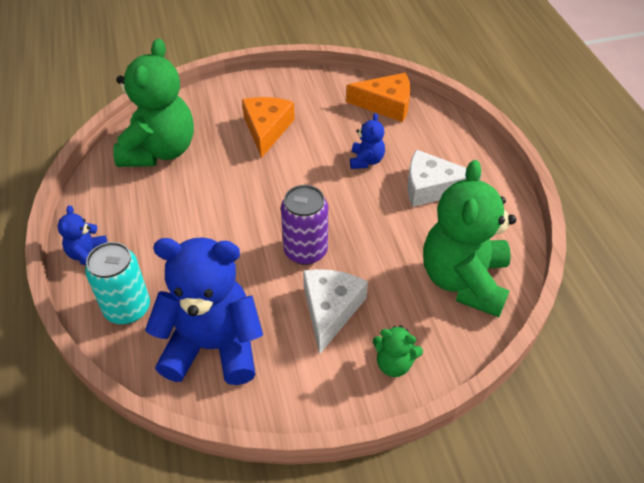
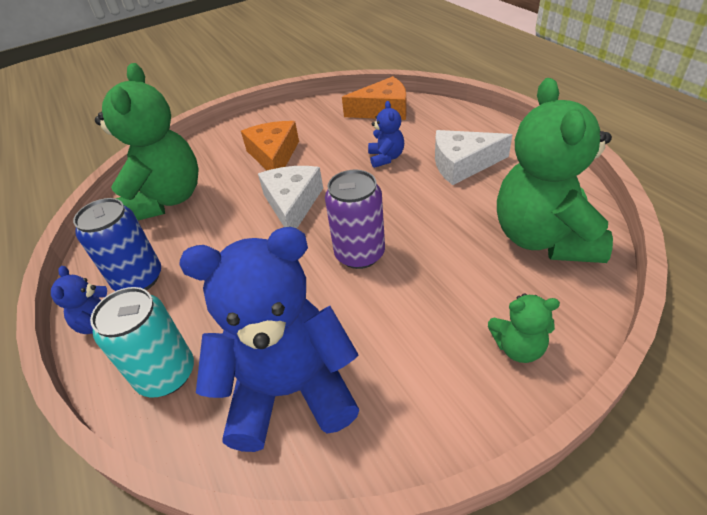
camera: 10 degrees left, 5 degrees down
white cheese [303,269,368,354] -> white cheese moved to [258,166,323,229]
none -> blue can [73,198,161,291]

